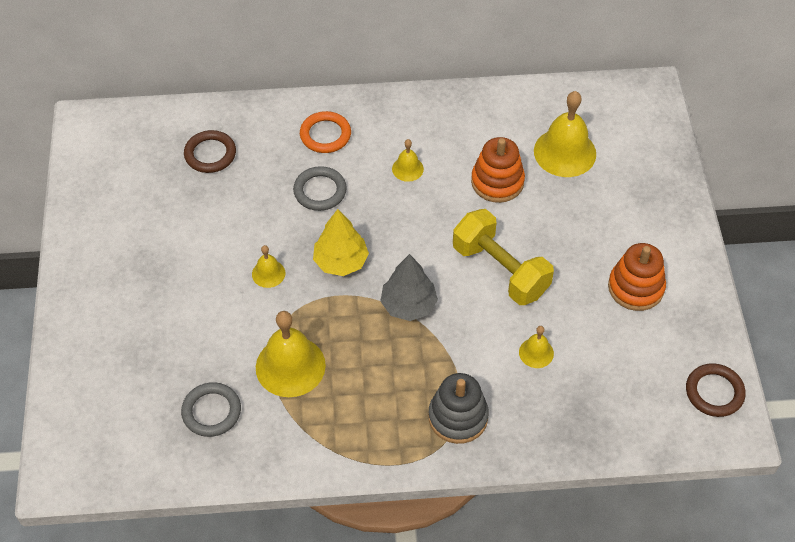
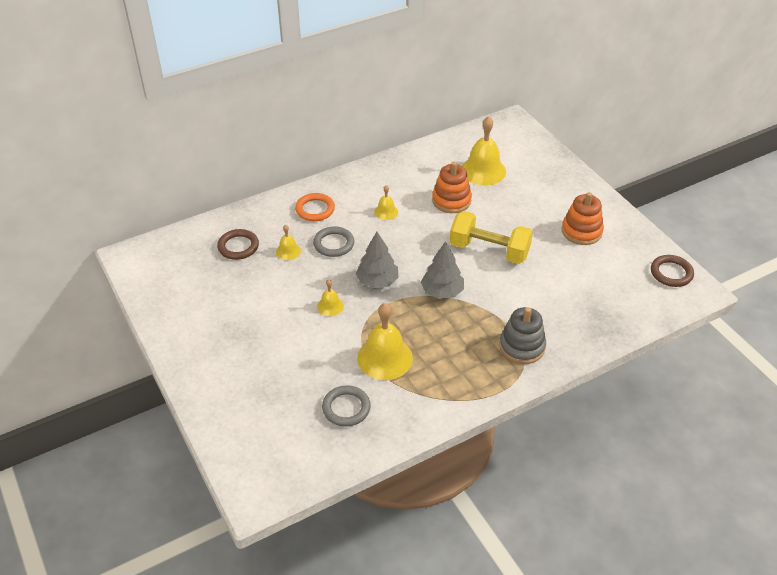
camera: 25 degrees left, 10 degrees down
yellow tree [313,209,369,276] -> grey tree [355,232,399,289]
yellow bell [519,326,554,368] -> yellow bell moved to [276,224,301,260]

